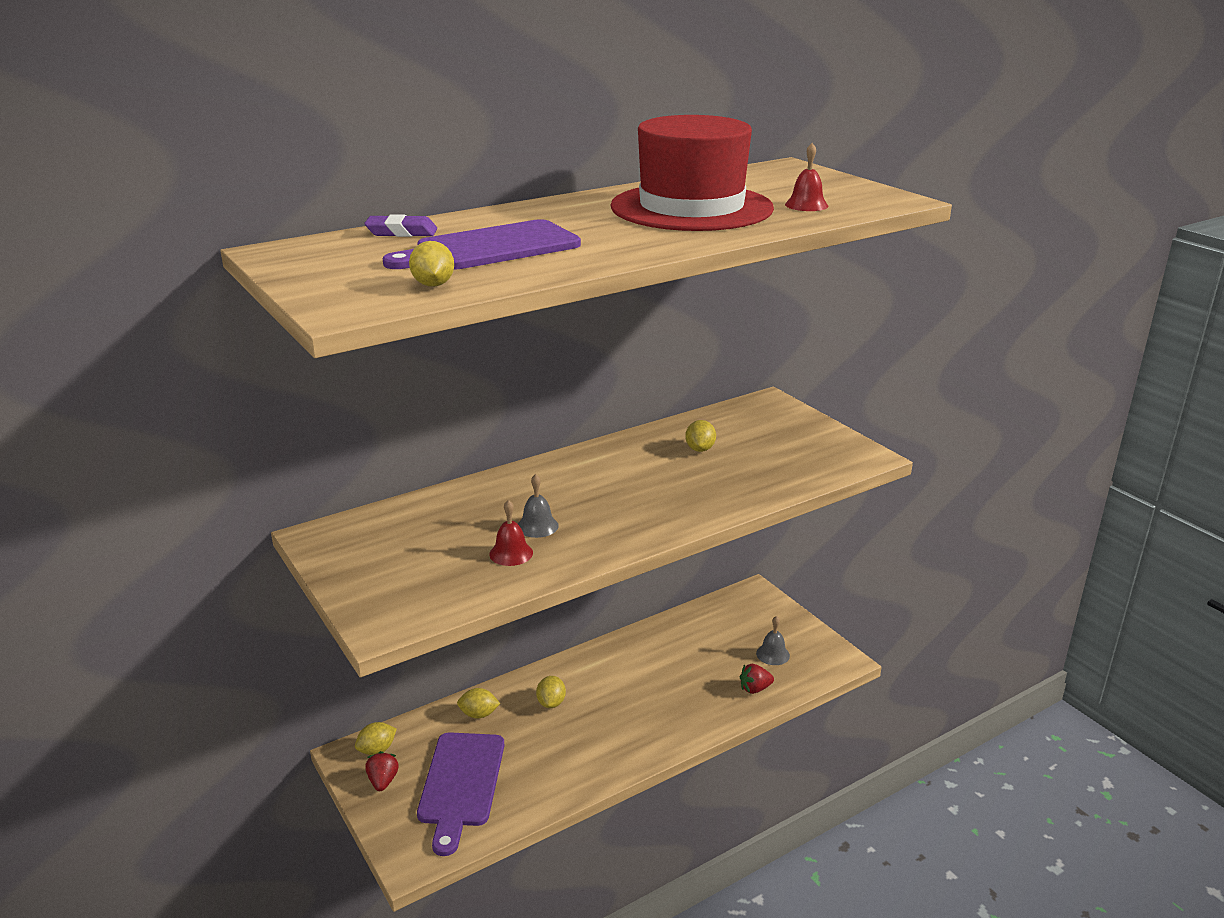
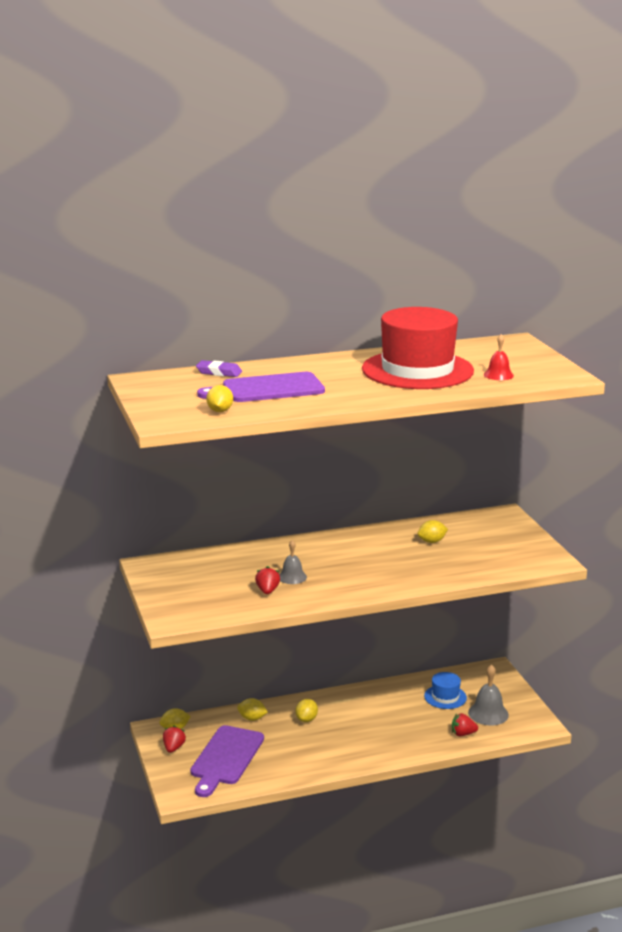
camera: 15 degrees right, 5 degrees down
red bell [489,500,533,566] -> red strawberry [255,566,280,594]
yellow lemon [685,420,716,452] -> yellow lemon turned 45 degrees clockwise [417,520,448,543]
grey bell [756,616,790,665] -> grey bell [468,664,509,725], size x1.52
none -> blue hat [424,672,467,709]

